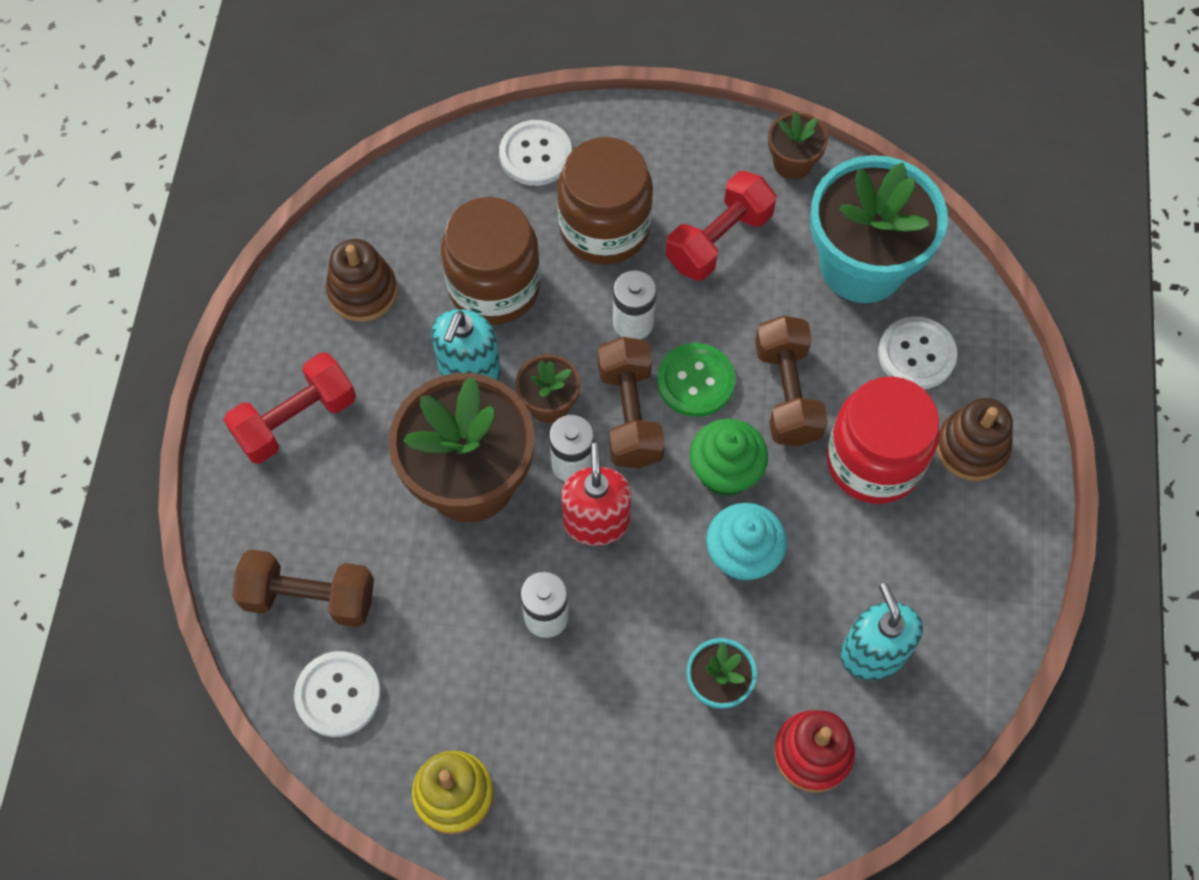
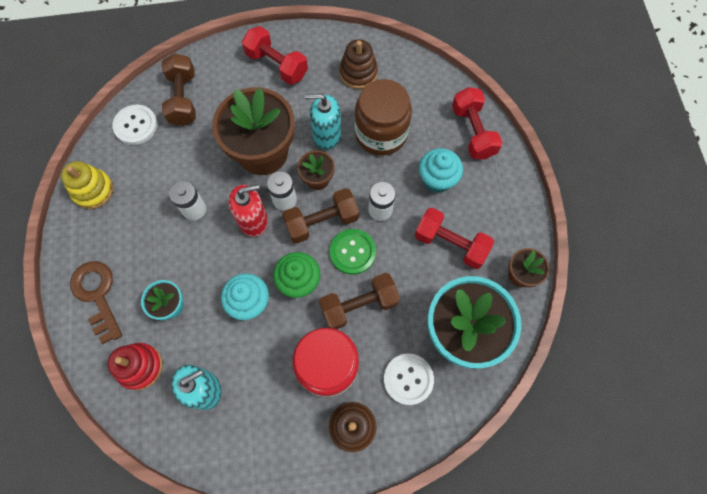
camera: 75 degrees right, 5 degrees up
white button [499,120,572,186] -> red dumbbell [452,87,503,160]
brown jar [557,137,653,265] -> turquoise cupcake [419,148,463,193]
none -> brown key [70,261,122,344]

